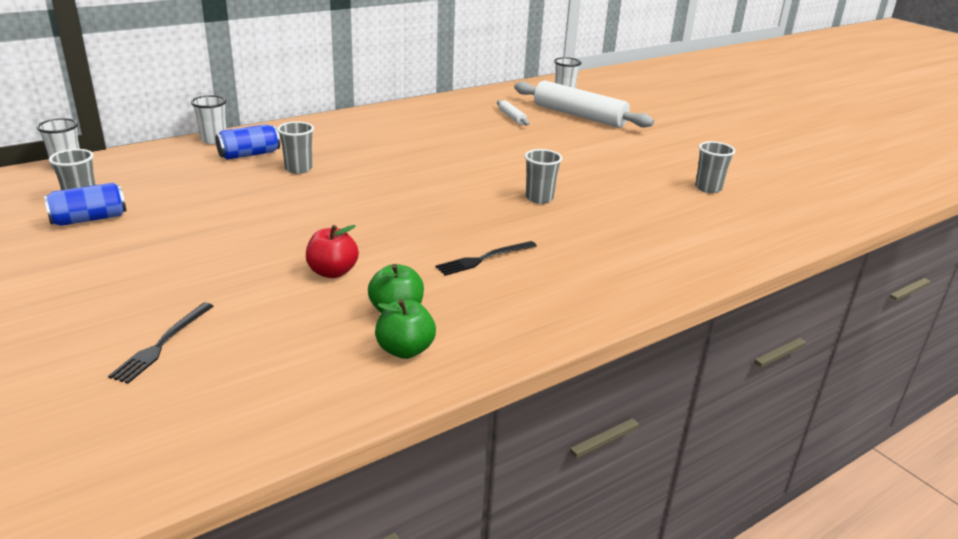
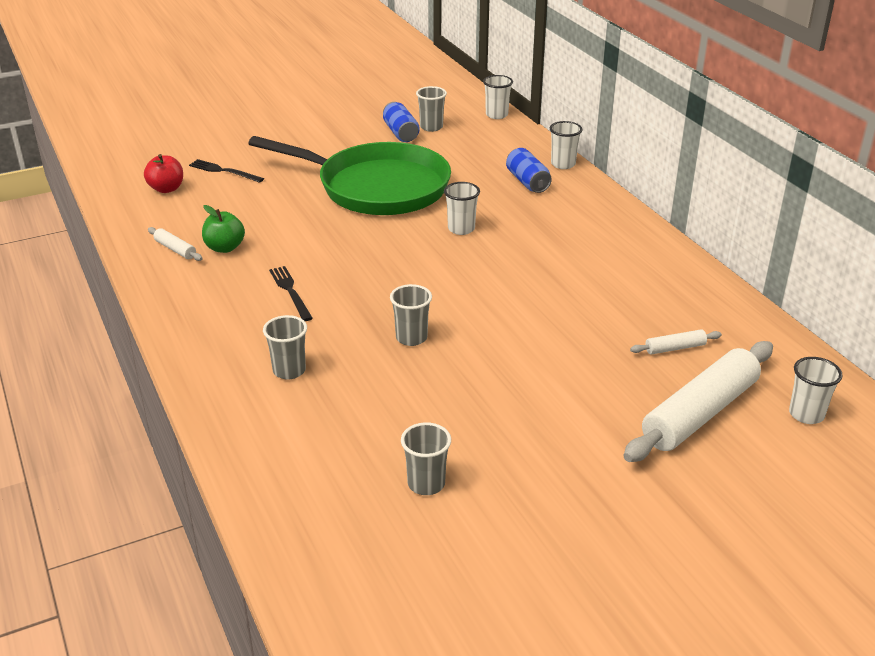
camera: 100 degrees right, 5 degrees up
grey cup [277,121,314,174] -> grey cup moved to [263,315,307,380]
red apple [306,225,359,278] -> red apple moved to [144,154,183,193]
green apple [375,299,436,359] -> white rolling pin [148,227,203,261]
none -> green pan [248,136,451,215]
none -> white cup [444,182,480,235]

